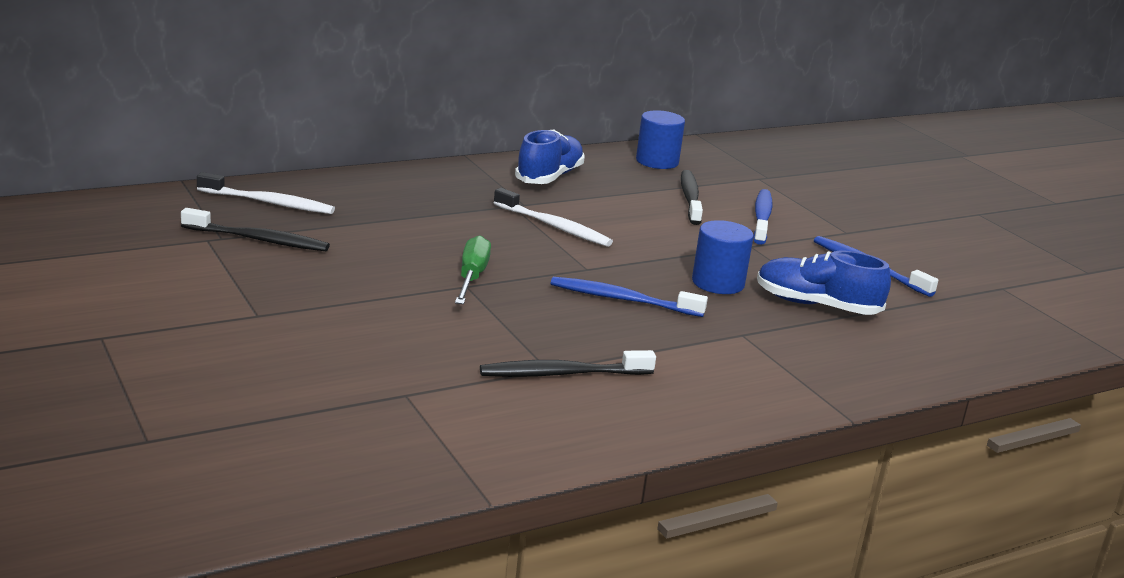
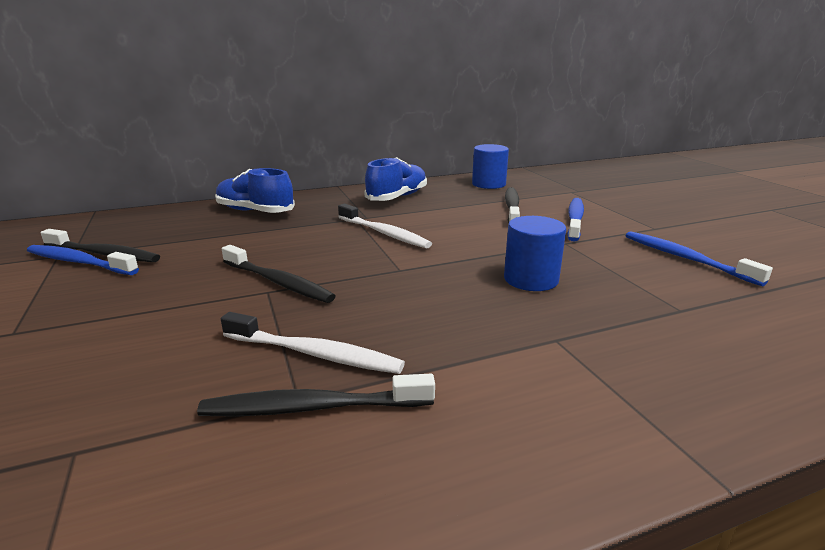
camera: 10 degrees right, 0 degrees up
white toothbrush [197,172,335,214] -> white toothbrush moved to [221,312,405,374]
green screwdriver [455,235,491,304] -> black toothbrush [222,245,336,303]
blue toothbrush [551,277,708,317] -> blue toothbrush moved to [27,245,139,275]
blue shoe [757,251,891,315] -> blue shoe moved to [215,168,295,213]

